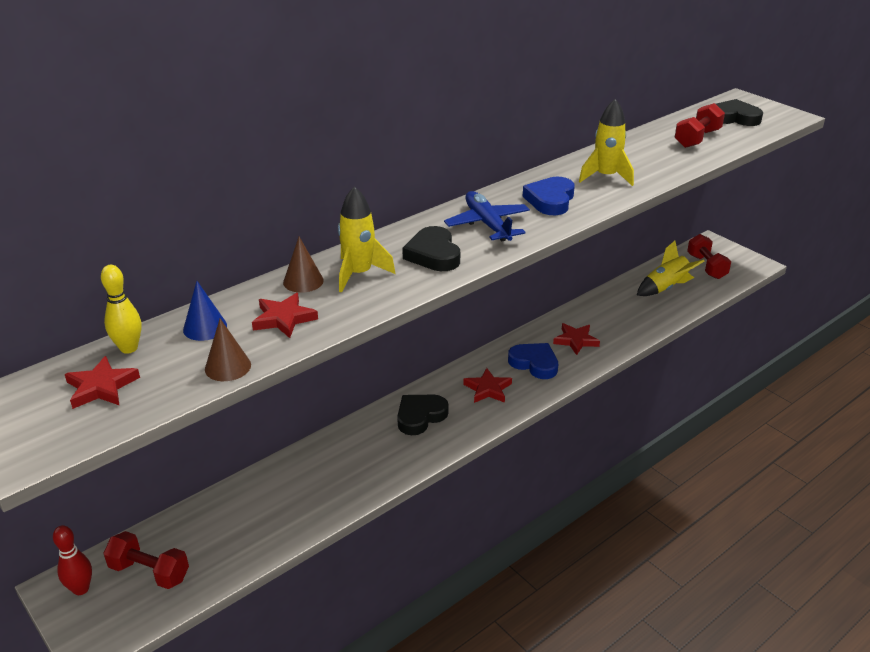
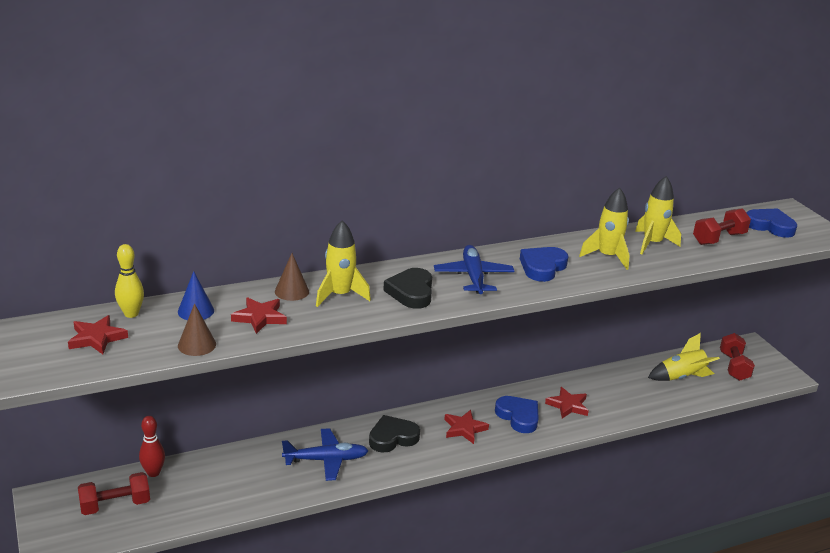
camera: 15 degrees right, 5 degrees down
red bowling pin [53,525,92,595] -> red bowling pin moved to [139,416,165,477]
red dumbbell [103,531,189,589] -> red dumbbell turned 60 degrees counterclockwise [78,472,150,515]
black heart [716,99,763,126] -> blue heart [746,208,797,237]
none -> blue plane [282,428,368,481]
none -> yellow rocket [635,176,681,254]

